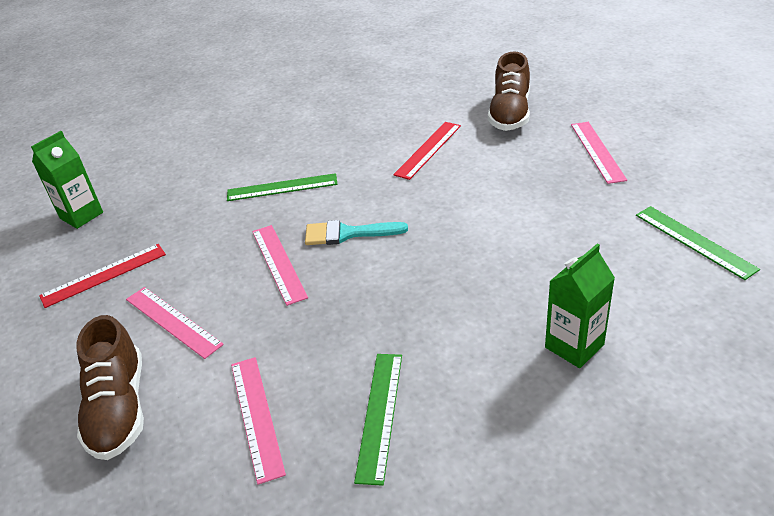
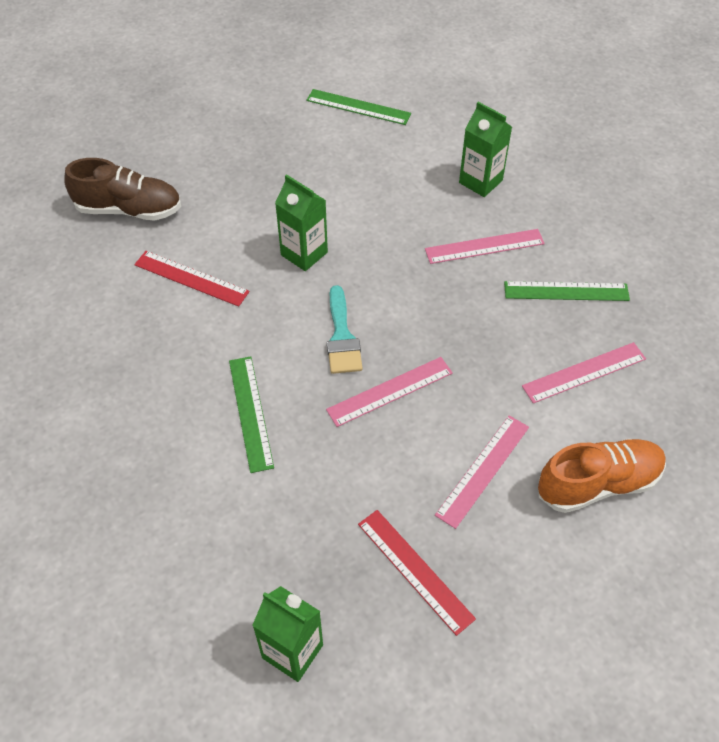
camera: 100 degrees left, 15 degrees up
brown shoe [76,315,144,460] -> orange shoe [538,439,666,513]
pink ruler [571,122,627,184] -> pink ruler moved to [425,229,545,264]
green ruler [636,206,760,280] -> green ruler turned 60 degrees clockwise [306,89,411,125]
none -> green carton [275,174,328,271]

